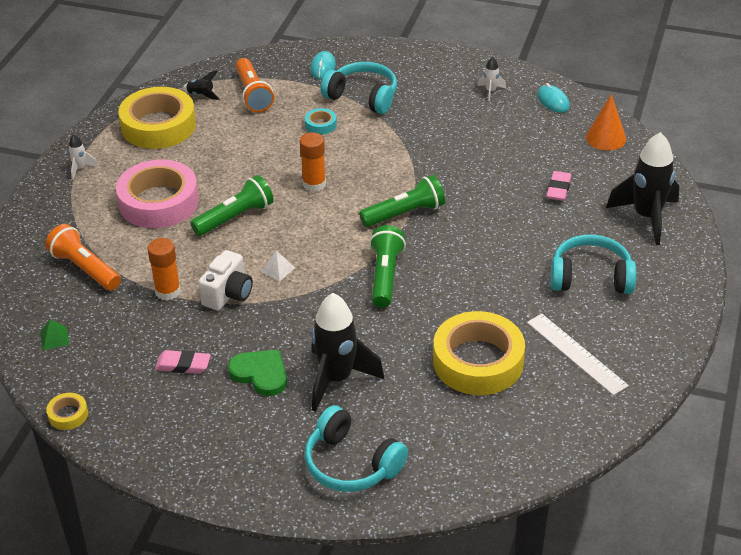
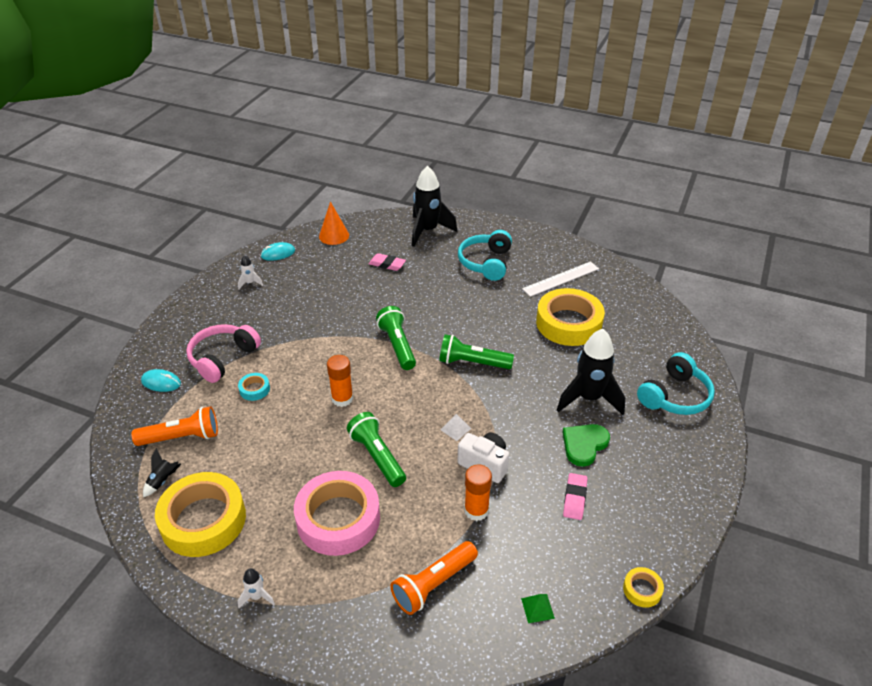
camera: 85 degrees left, 0 degrees up
turquoise headphones [321,62,397,114] -> pink headphones [186,324,261,383]

